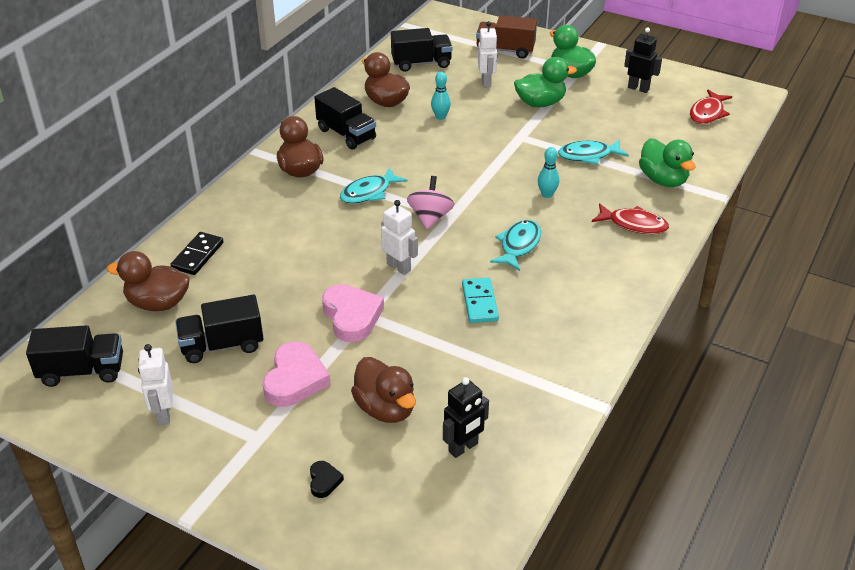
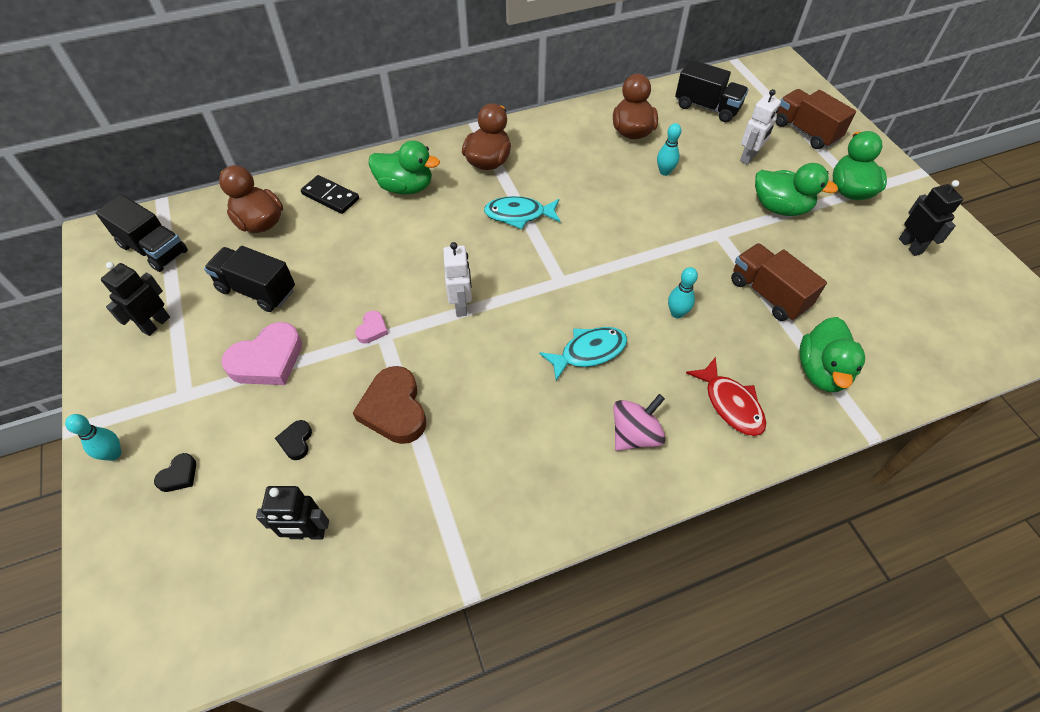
camera: 40 degrees right, 15 degrees up
white robot [138,344,173,425] -> black robot [101,262,170,336]
black domino [171,232,224,275] -> black domino turned 60 degrees clockwise [301,175,359,214]
black truck [314,87,376,150] -> none
pink heart [322,284,384,343] -> pink heart [355,311,388,344], size x0.48
brown duck [351,357,416,423] -> black heart [275,420,312,460]
pink spinning top [407,176,454,229] -> pink spinning top moved to [613,394,666,451]
turquoise domino [462,278,499,323] -> none
turquoise fish [558,140,629,165] -> brown truck [731,243,827,321]
red fish [690,90,732,124] -> none
none -> turquoise bowling pin [65,414,121,461]
none -> brown heart [353,366,426,444]
none -> green duck [369,140,440,195]

